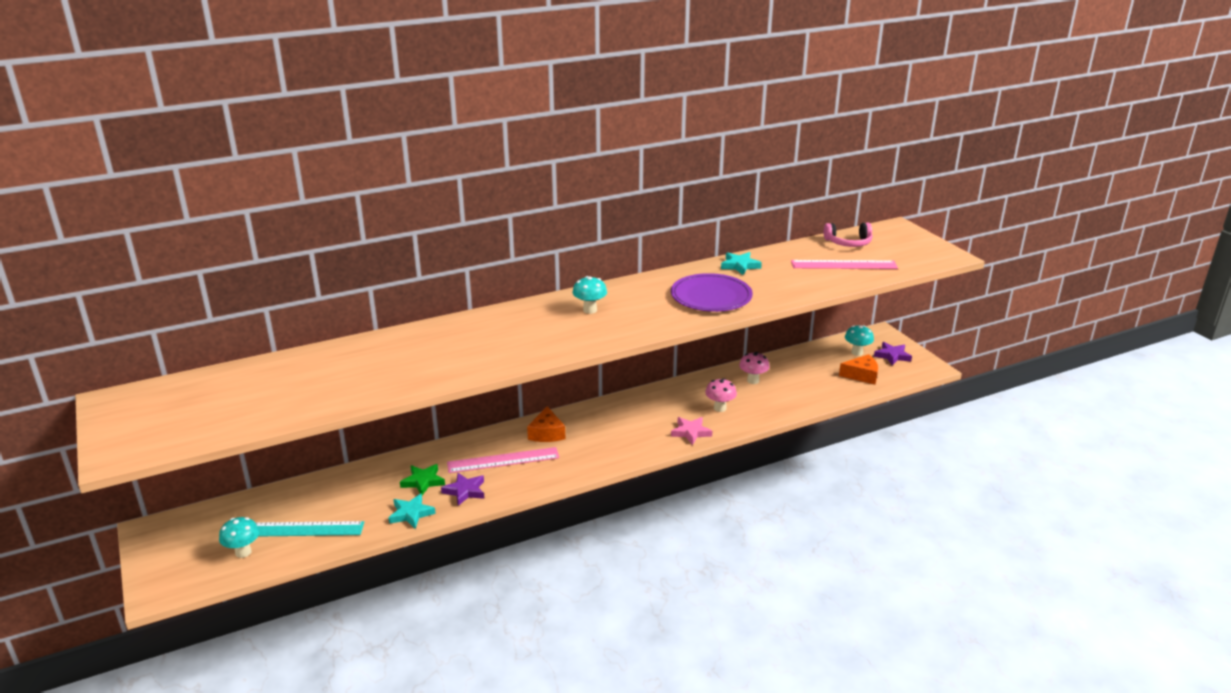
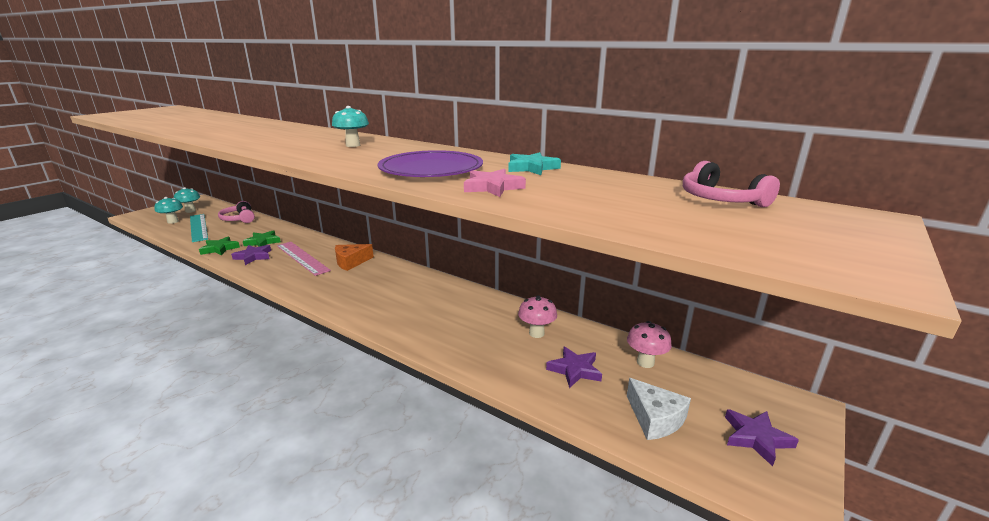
camera: 60 degrees right, 5 degrees down
turquoise star [389,493,436,529] -> green star [199,236,240,256]
pink star [671,417,712,445] -> pink star moved to [464,169,526,197]
pink mushroom [705,378,737,412] -> pink mushroom moved to [627,321,672,368]
pink ruler [791,260,898,269] -> none
orange cheese [839,354,878,385] -> white cheese [627,378,691,440]
turquoise mushroom [845,325,874,356] -> turquoise mushroom moved to [174,187,200,213]
none -> pink headphones [218,201,255,223]
none -> purple star [546,346,602,388]

